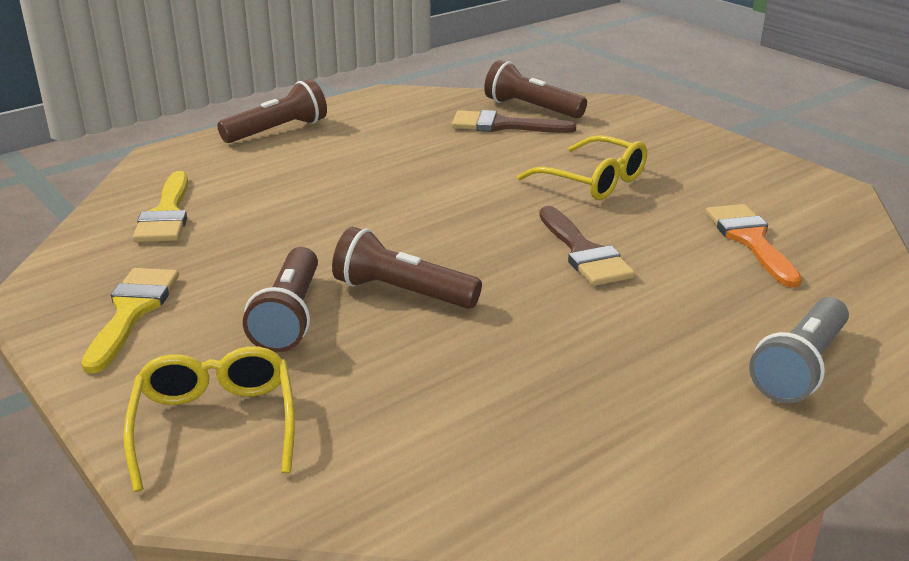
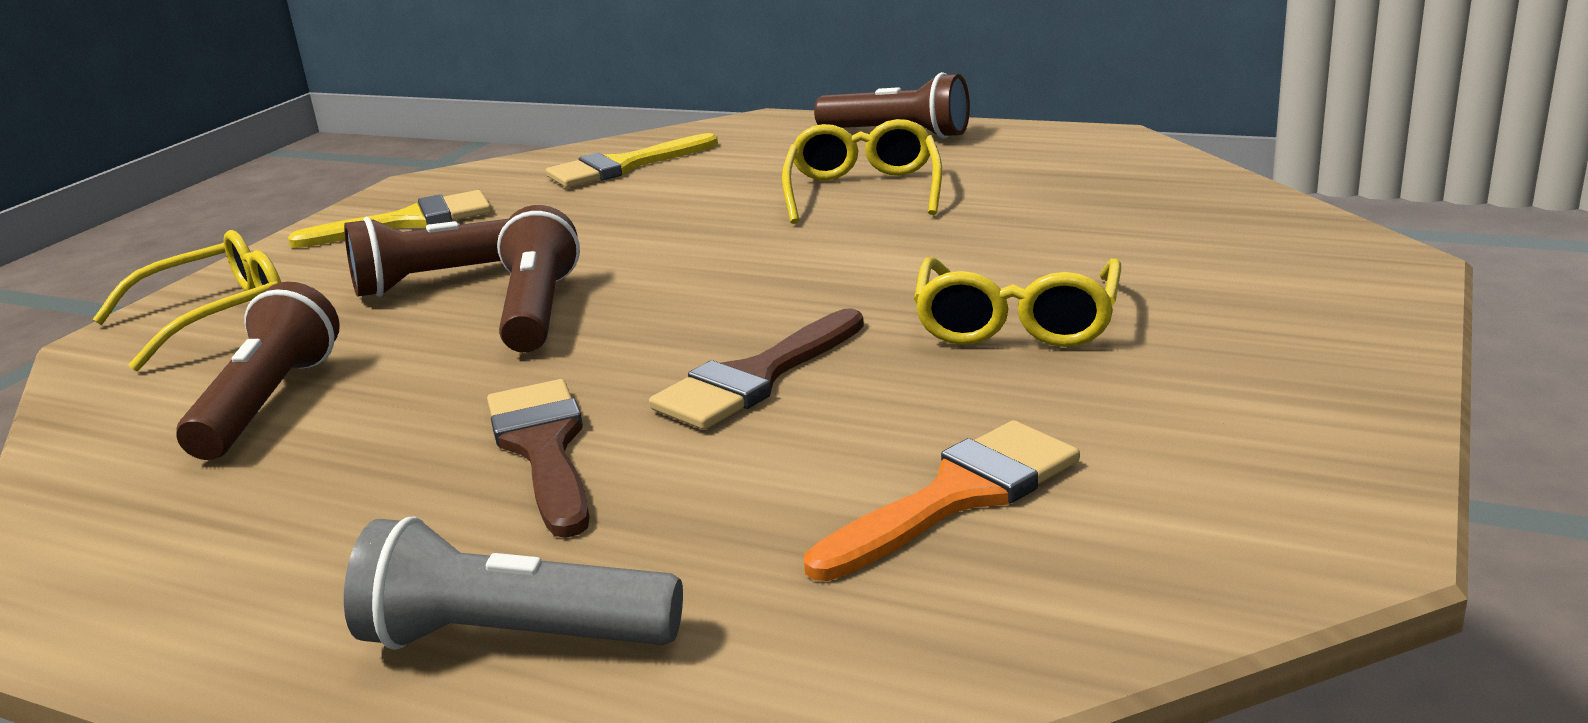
camera: 65 degrees right, 5 degrees down
brown brush [452,110,576,133] -> brown brush moved to [487,379,590,538]
brown flashlight [484,60,587,118] -> brown flashlight moved to [176,282,340,460]
none -> yellow glasses [782,119,942,224]

